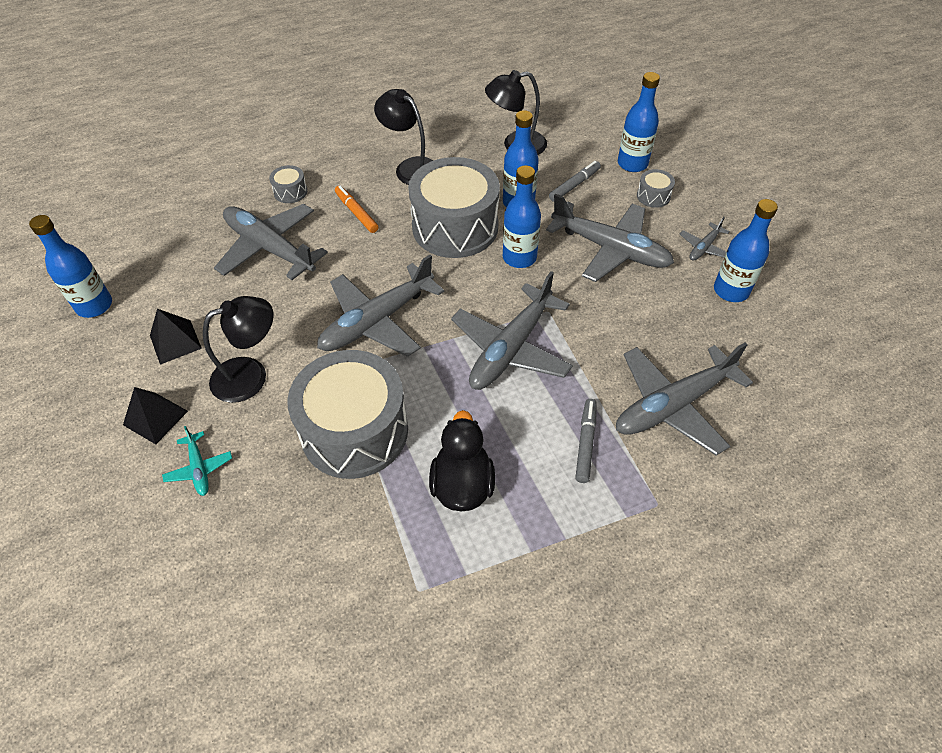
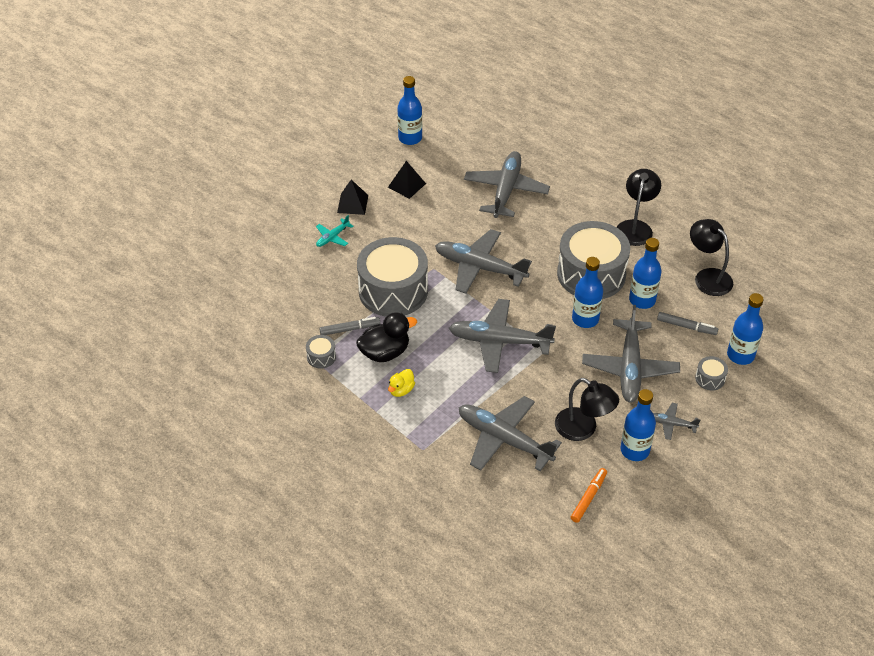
camera: 65 degrees right, 5 degrees down
black lamp [203,296,274,403] -> black lamp moved to [555,378,619,441]
grey drum [269,165,307,203] -> grey drum moved to [306,335,336,369]
orange marker [335,186,378,233] -> orange marker moved to [571,468,607,523]
grey marker [575,399,597,483] -> grey marker moved to [319,317,380,335]
none -> yellow duck [388,369,415,397]

